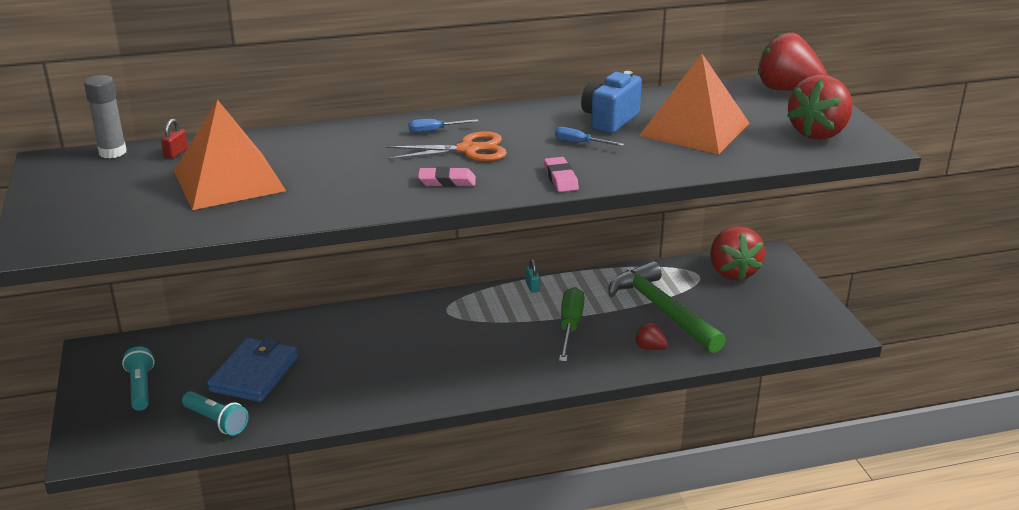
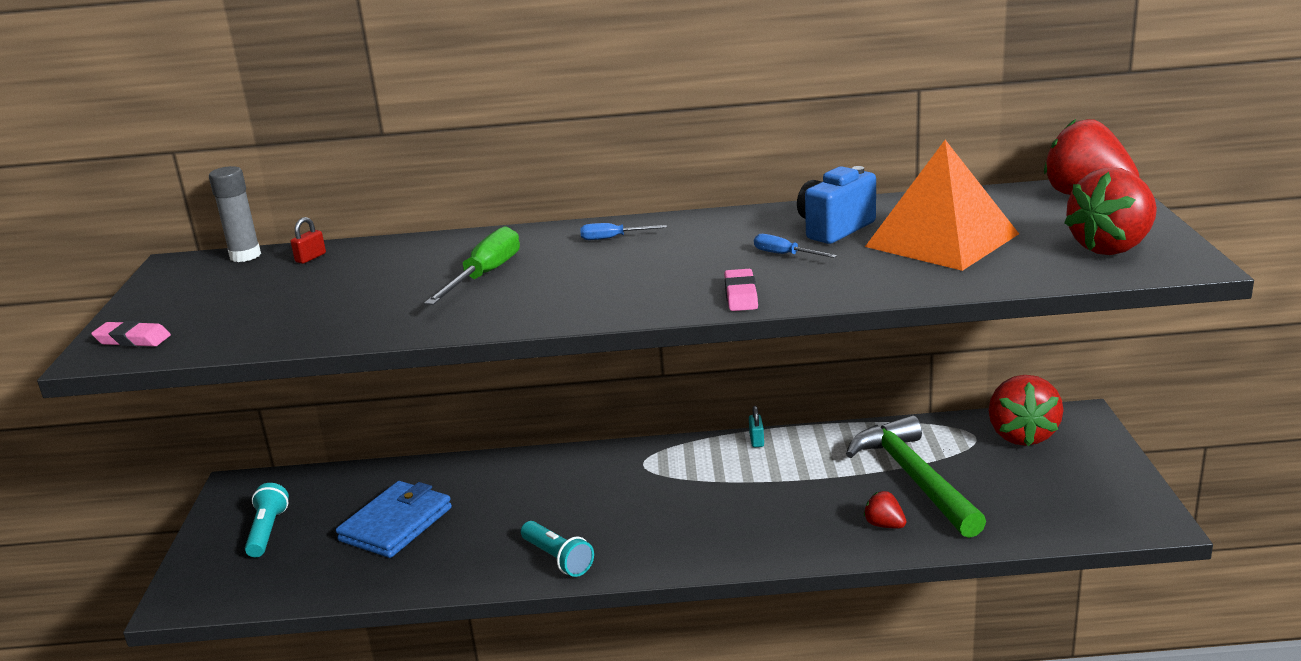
camera: 15 degrees right, 5 degrees down
orange pyramid [174,99,286,210] -> none
turquoise flashlight [182,391,249,436] -> turquoise flashlight moved to [521,521,594,577]
orange scissors [386,131,507,161] -> none
pink eraser [418,167,476,187] -> pink eraser moved to [91,321,171,347]
green screwdriver [559,287,584,362] -> green screwdriver moved to [424,226,520,305]

